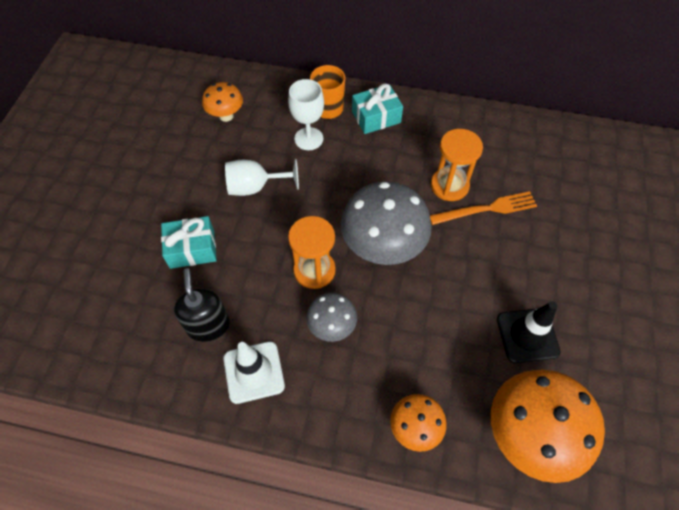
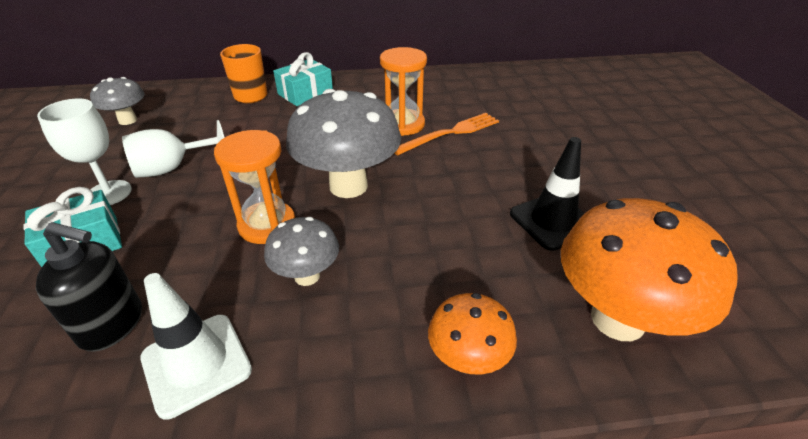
camera: 20 degrees left, 20 degrees down
black soap dispenser [174,268,230,342] -> black soap dispenser turned 135 degrees clockwise [36,222,142,352]
orange mushroom [202,82,243,122] -> grey mushroom [90,77,145,125]
white goblet [288,79,324,150] -> white goblet moved to [37,99,132,205]

